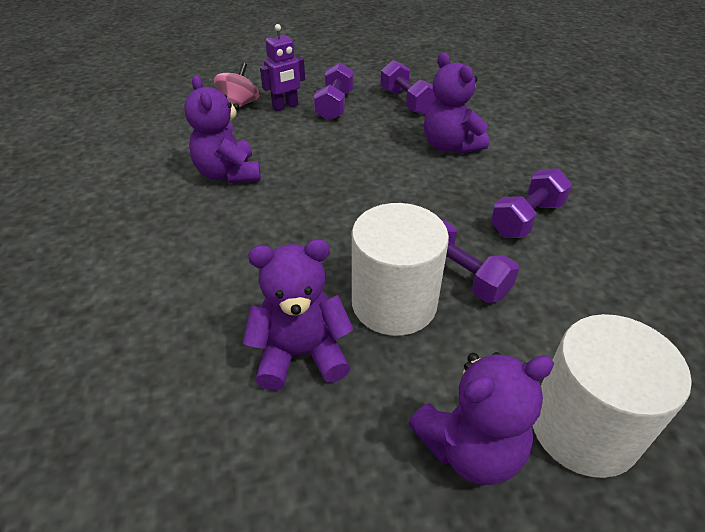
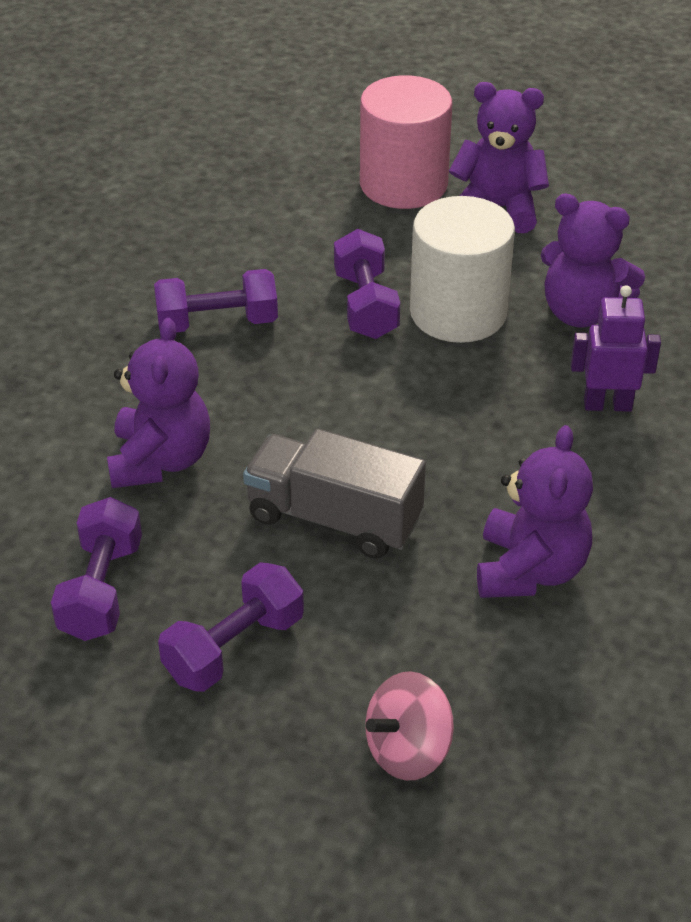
camera: 145 degrees left, 0 degrees up
purple robot [260,24,305,111] -> purple robot moved to [571,285,661,412]
white cylinder [533,314,692,478] -> pink cylinder [360,75,452,209]
none -> grey truck [243,429,426,559]

